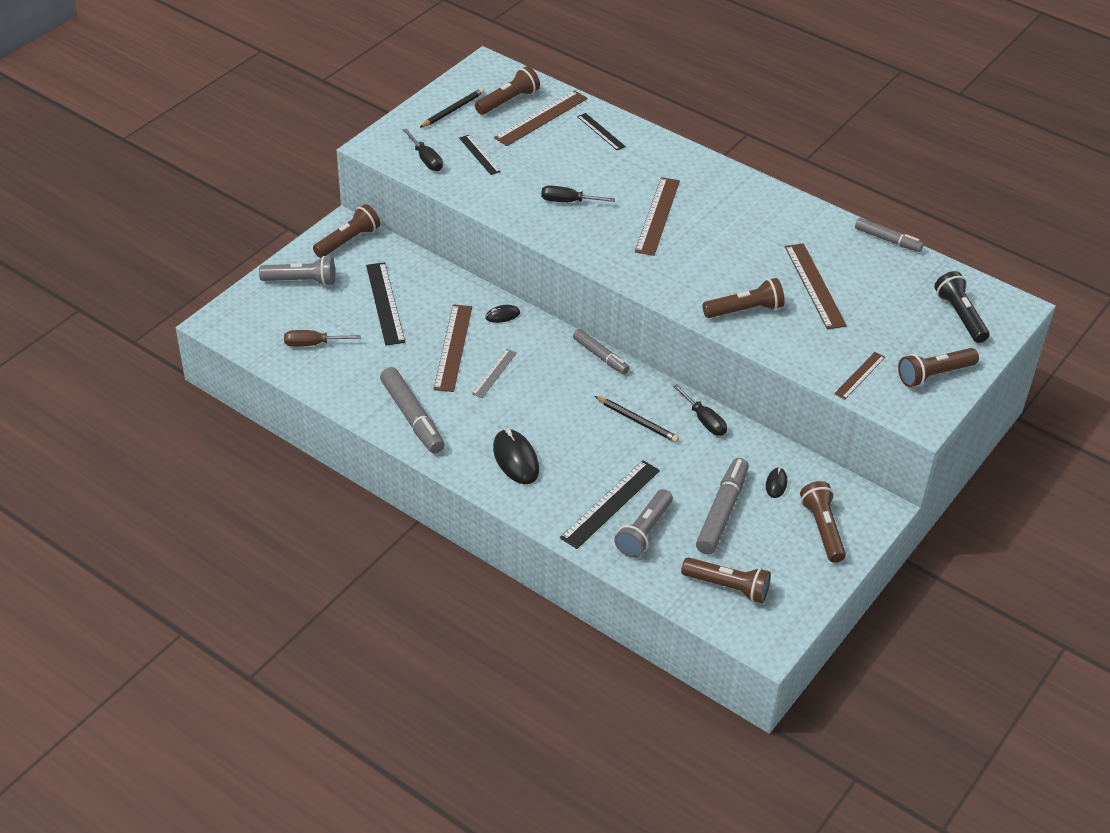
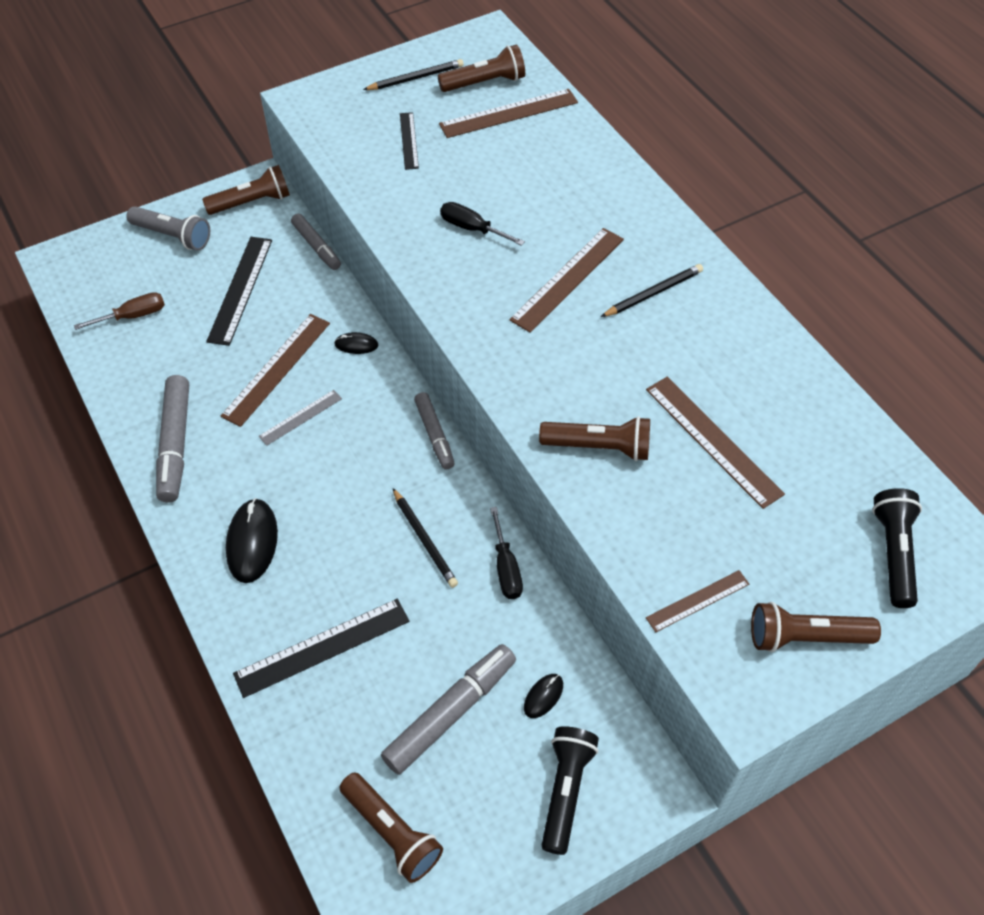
camera: 25 degrees right, 10 degrees up
brown screwdriver [284,330,361,347] -> brown screwdriver turned 135 degrees clockwise [74,292,165,330]
black screwdriver [403,128,443,171] -> none
black ruler [577,113,626,150] -> none
grey flashlight [614,489,673,558] -> none
brown ruler [785,243,847,329] -> brown ruler turned 45 degrees counterclockwise [646,377,785,509]
brown flashlight [800,481,846,563] -> black flashlight [542,726,599,855]
grey marker [855,218,924,252] -> grey marker moved to [291,214,341,270]
none -> black pencil [601,264,703,317]

